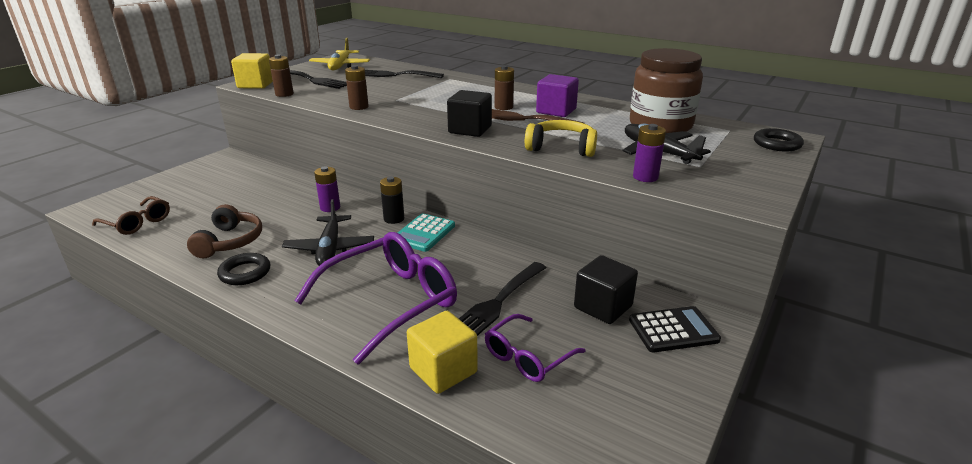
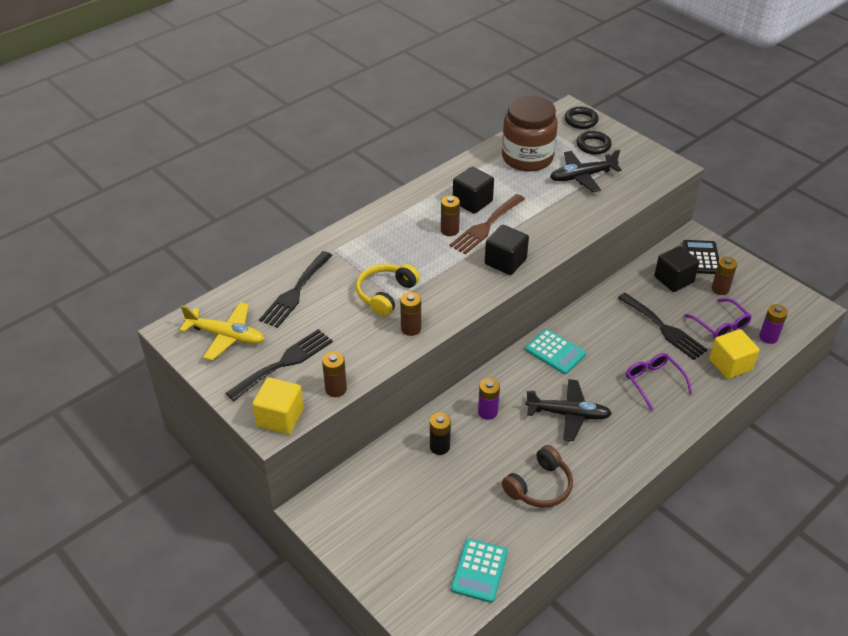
camera: 75 degrees left, 15 degrees up
brown glasses [92,196,170,235] -> turquoise calculator [451,538,508,603]
brown headphones [187,204,262,258] -> brown headphones turned 120 degrees clockwise [502,445,573,508]
black ring [217,253,271,285] -> black ring moved to [577,131,612,154]
purple glasses [295,232,457,365] -> purple glasses [626,353,692,411], size x0.55
black battery [380,177,404,224] -> black battery moved to [430,413,451,455]
yellow headphones [525,120,597,157] -> yellow headphones moved to [356,264,420,317]
purple cube [536,74,579,117] -> black cube [453,167,494,214]
purple battery [633,124,666,182] -> purple battery moved to [759,304,788,344]
none -> brown battery [712,257,737,295]

